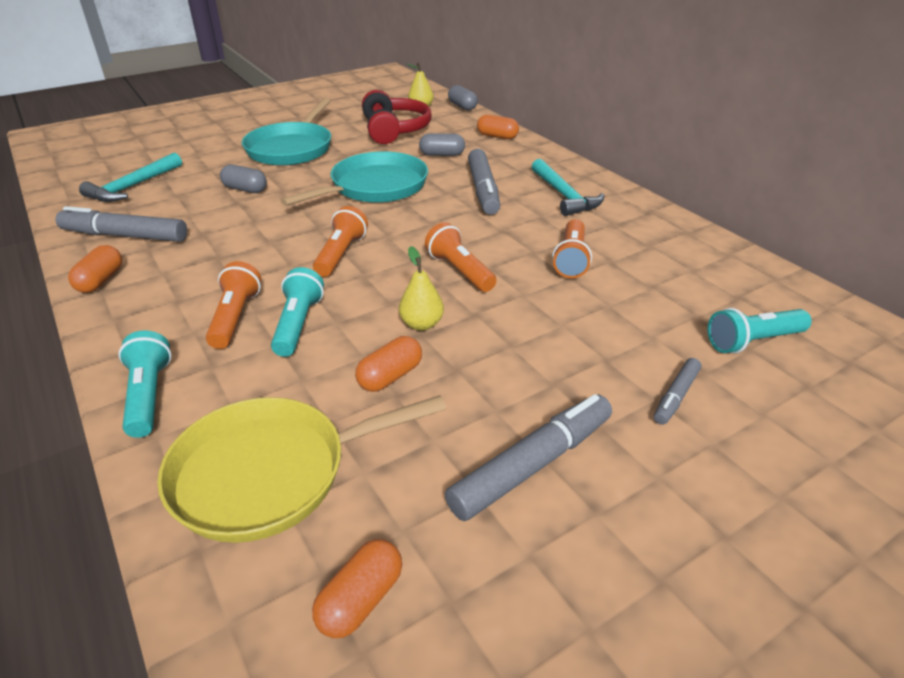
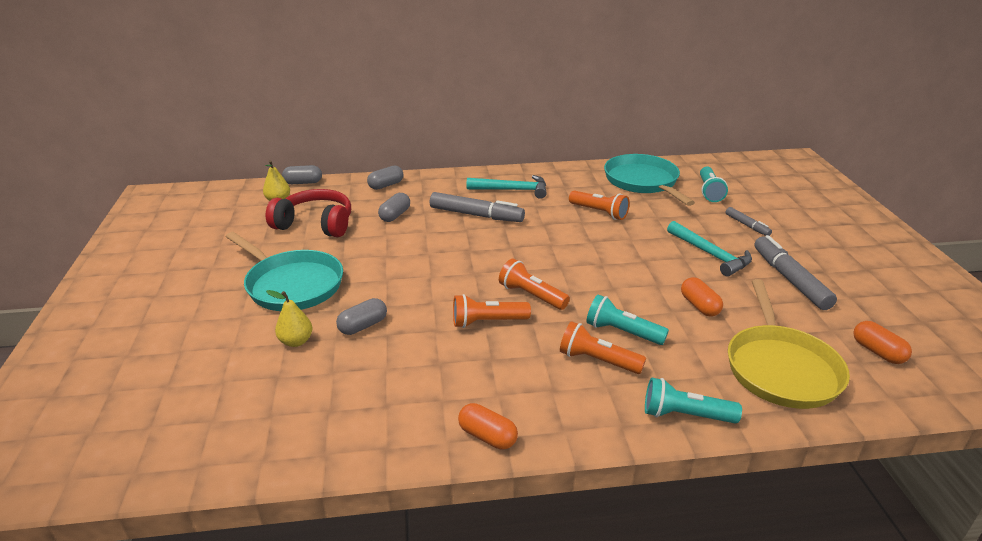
camera: 65 degrees left, 5 degrees down
grey marker [55,206,187,242] -> none
turquoise hammer [79,153,182,202] -> turquoise hammer moved to [667,221,752,277]
turquoise pan [281,151,428,206] -> turquoise pan moved to [604,154,695,206]
yellow pear [399,246,444,331] -> yellow pear moved to [266,290,313,347]
orange flashlight [425,222,496,292] -> orange flashlight moved to [453,294,531,328]
orange capsule [477,115,519,139] -> grey capsule [367,165,404,190]

